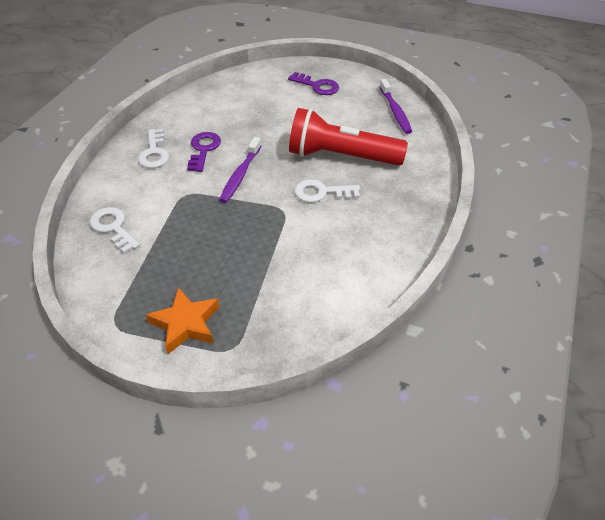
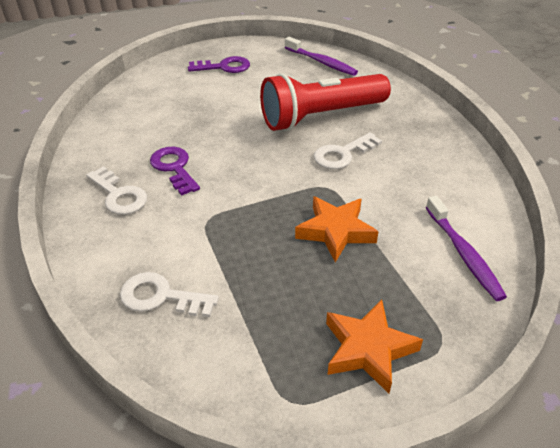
camera: 35 degrees left, 5 degrees down
purple toothbrush [219,137,262,203] -> purple toothbrush moved to [426,196,507,301]
none -> orange star [295,196,379,262]

